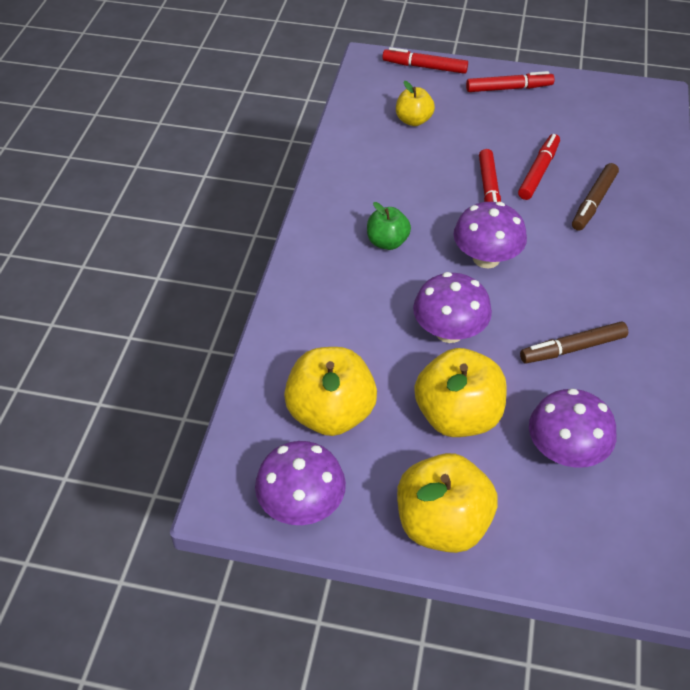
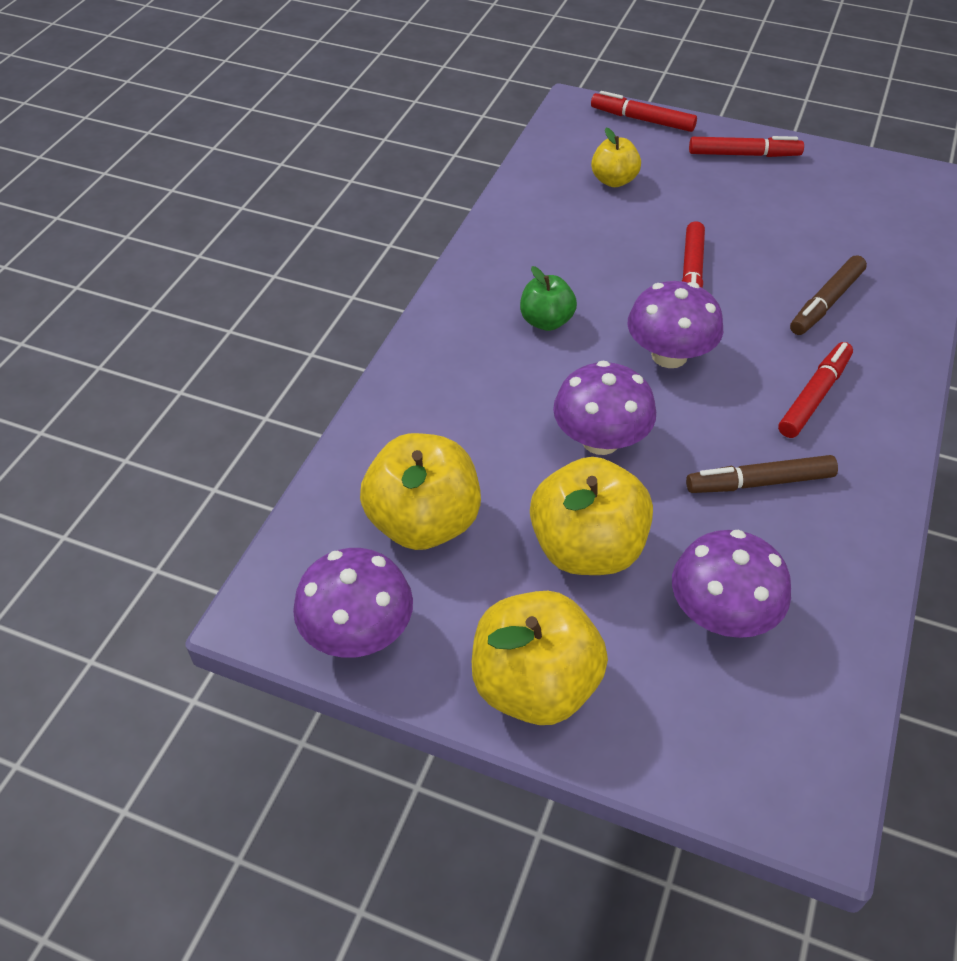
camera: 10 degrees right, 0 degrees up
red marker [518,134,560,200] -> red marker moved to [778,342,853,438]

